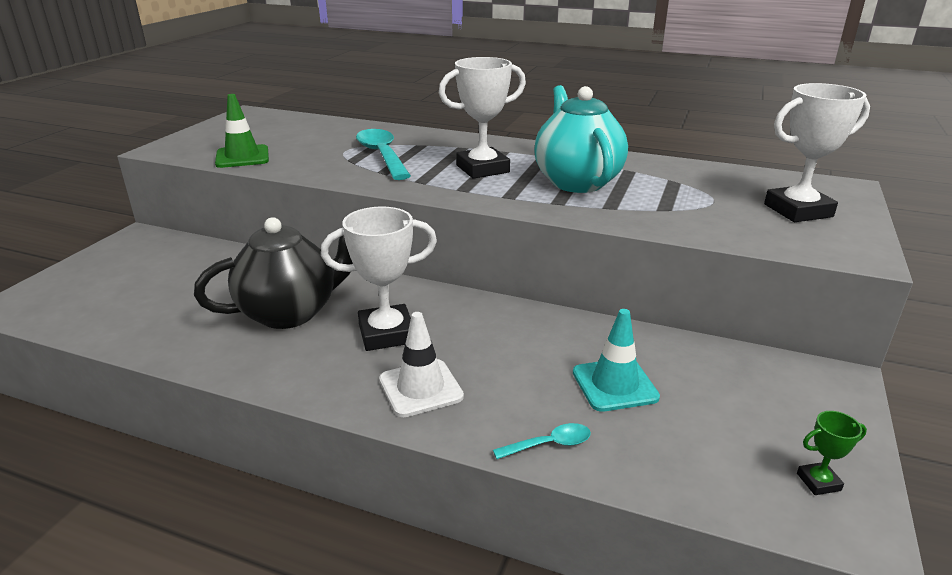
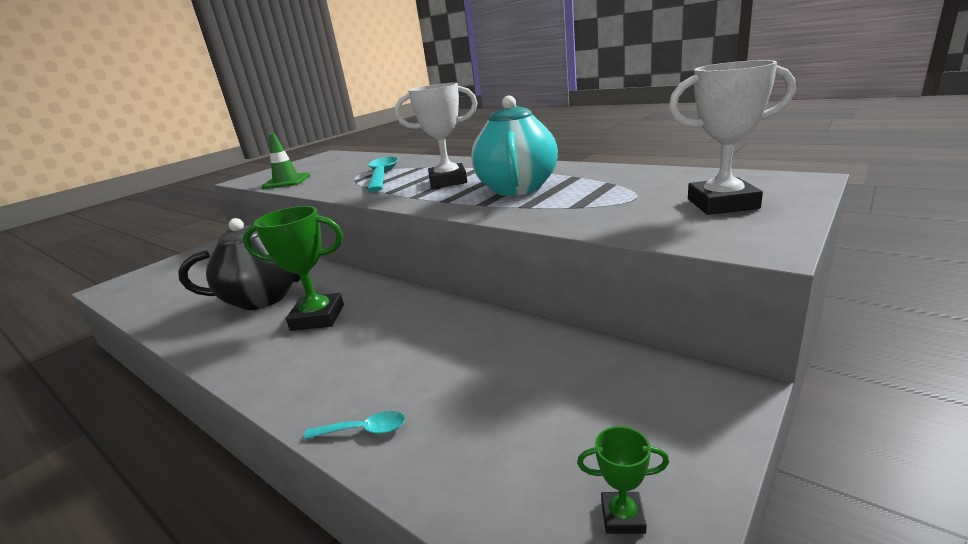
camera: 20 degrees right, 5 degrees down
white trophy [321,207,437,351] -> green trophy [243,206,344,331]
white traffic cone [379,312,464,417] -> none
turquoise traffic cone [573,309,660,412] -> none

